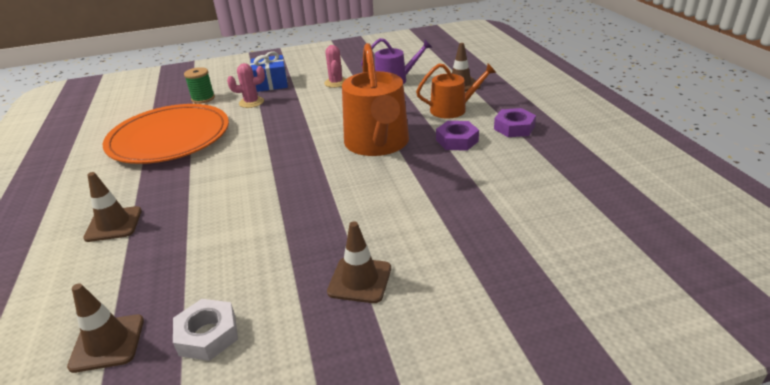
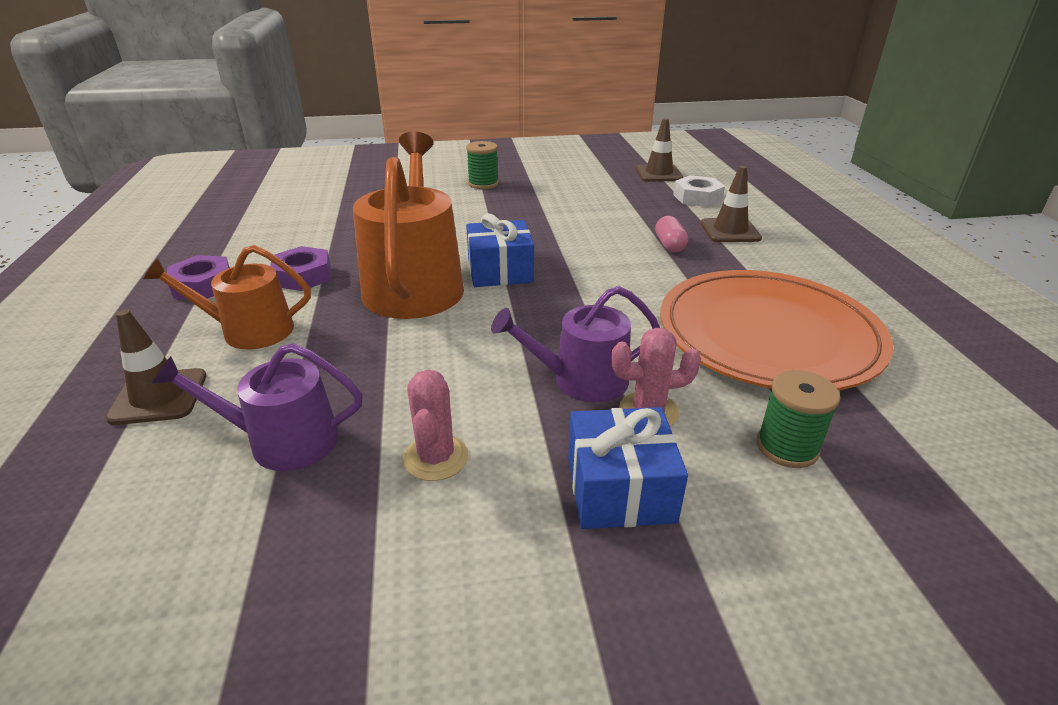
camera: 175 degrees left, 0 degrees up
white nut [173,299,238,361] -> white nut moved to [673,175,725,207]
brown traffic cone [327,221,391,303] -> green spool [466,141,499,189]
none -> blue gift [466,213,534,287]
none -> purple watering can [491,286,660,402]
none -> pink capsule [655,216,688,252]

